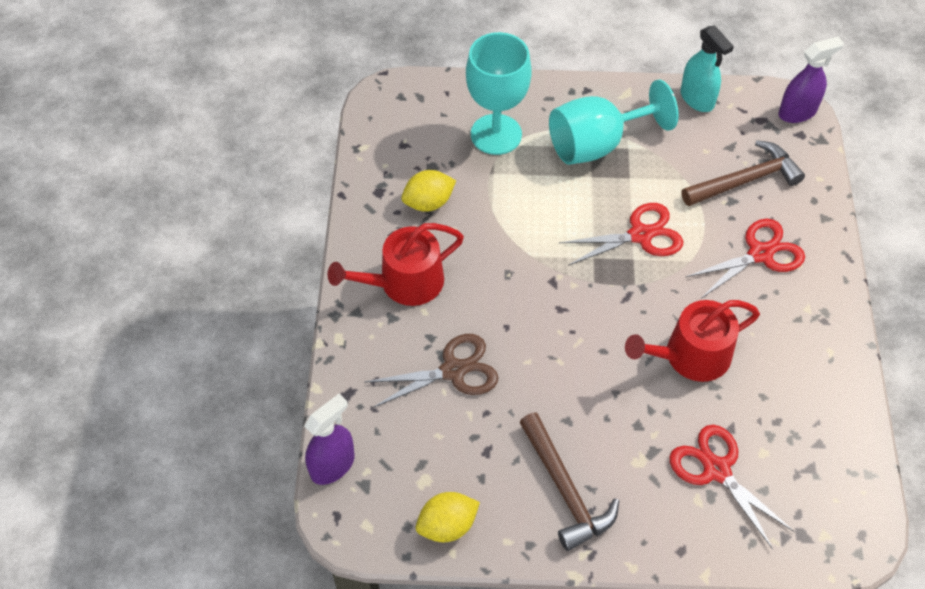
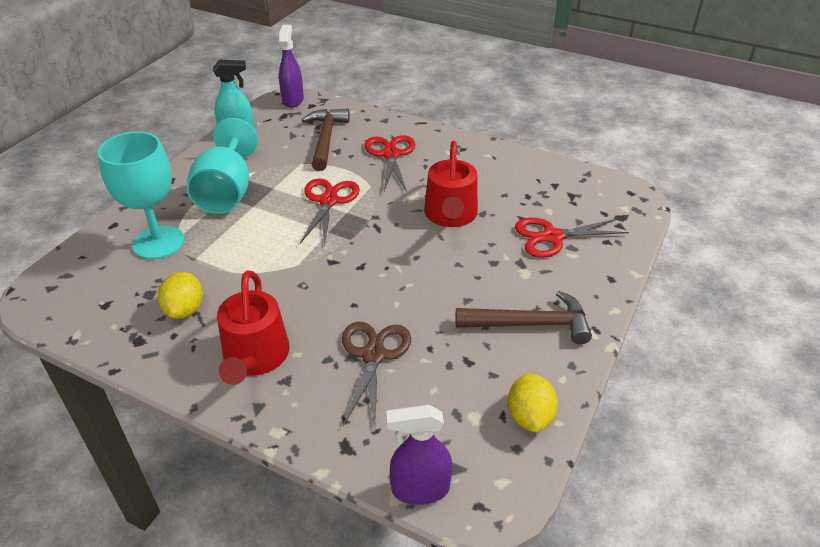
camera: 65 degrees left, 15 degrees down
purple spray bottle [304,394,355,485] -> purple spray bottle turned 75 degrees counterclockwise [386,405,452,505]

